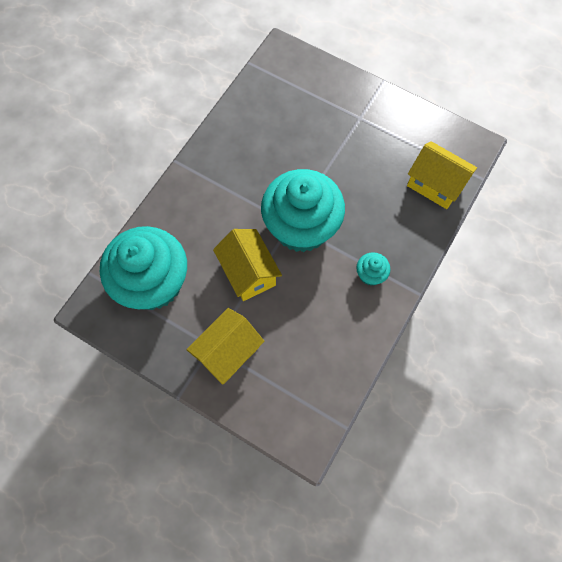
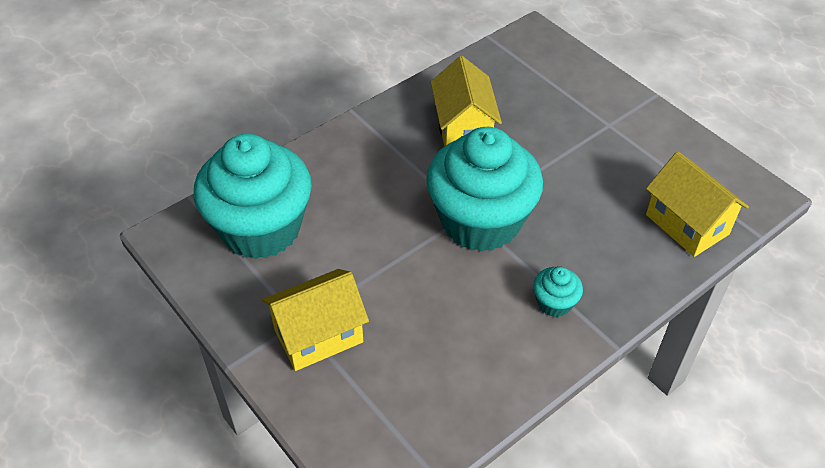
camera: 20 degrees right, 20 degrees down
yellow house [213,229,282,301] -> yellow house moved to [431,56,502,147]

